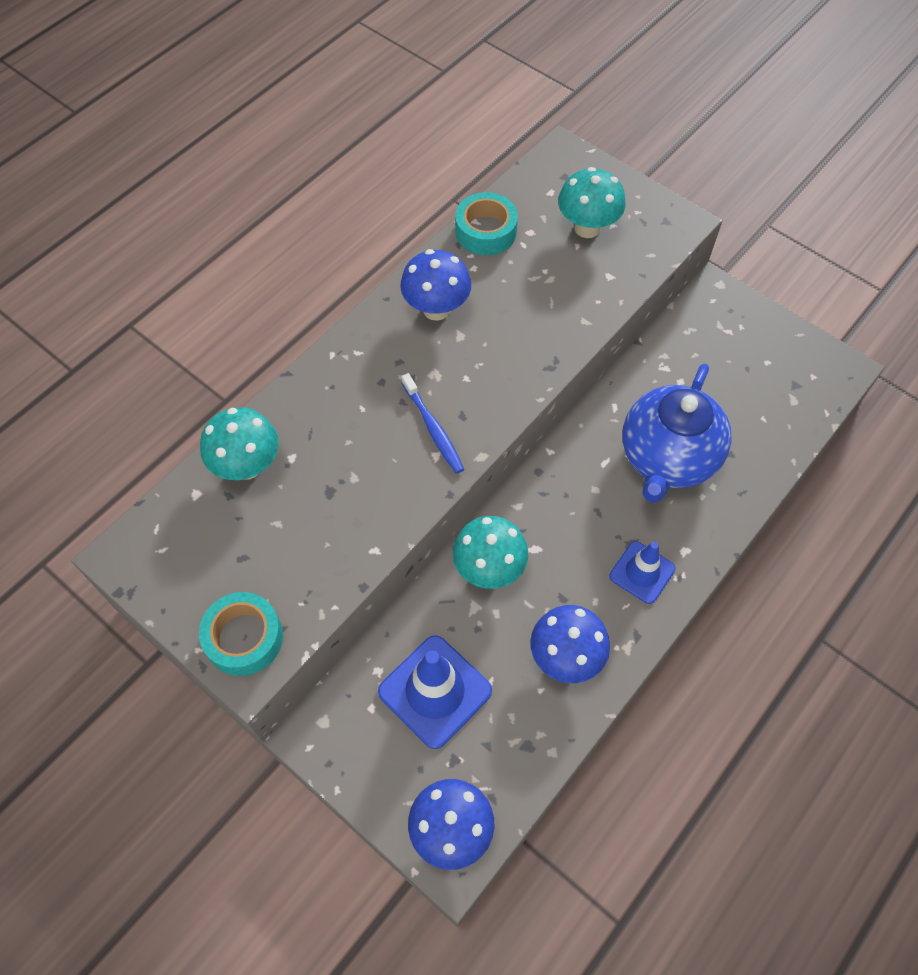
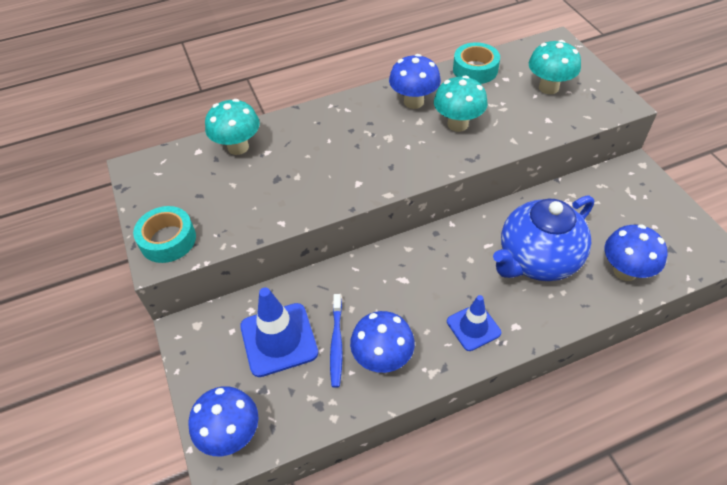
camera: 30 degrees right, 10 degrees down
blue toothbrush [401,373,464,474] -> blue toothbrush moved to [330,294,343,388]
turquoise mushroom [453,516,528,589] -> turquoise mushroom moved to [434,75,488,132]
none -> blue mushroom [604,224,667,281]

